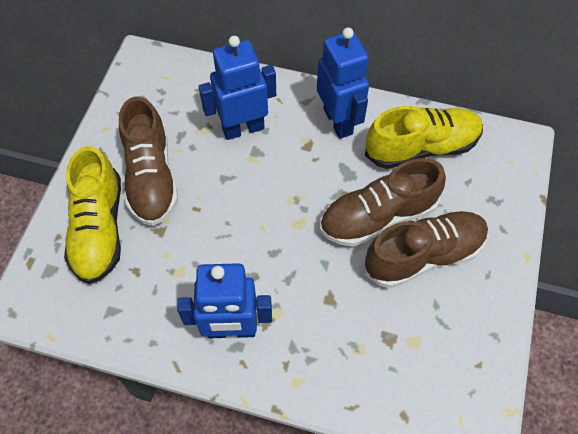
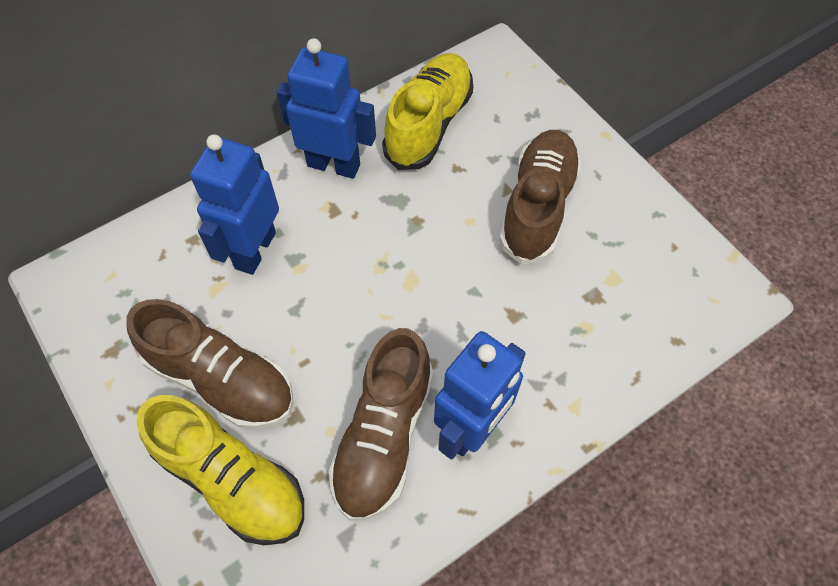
camera: 50 degrees left, 0 degrees up
brown shoe [320,158,446,247] -> brown shoe moved to [329,328,433,521]

